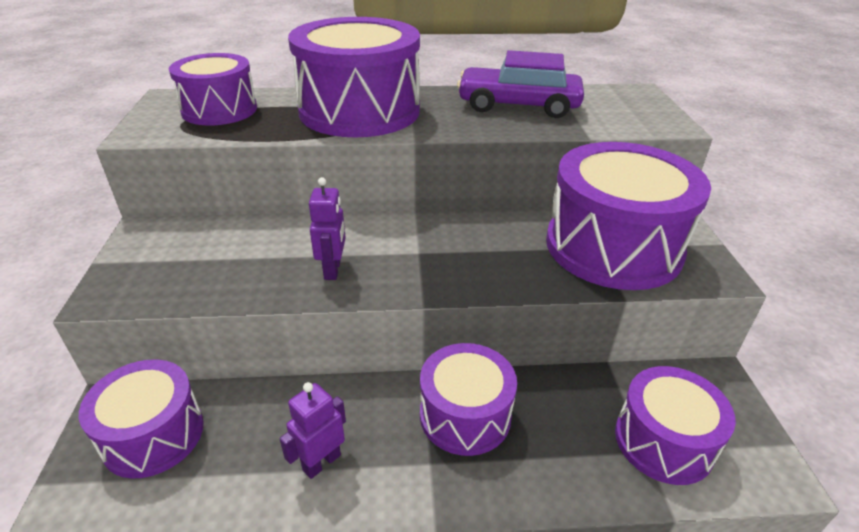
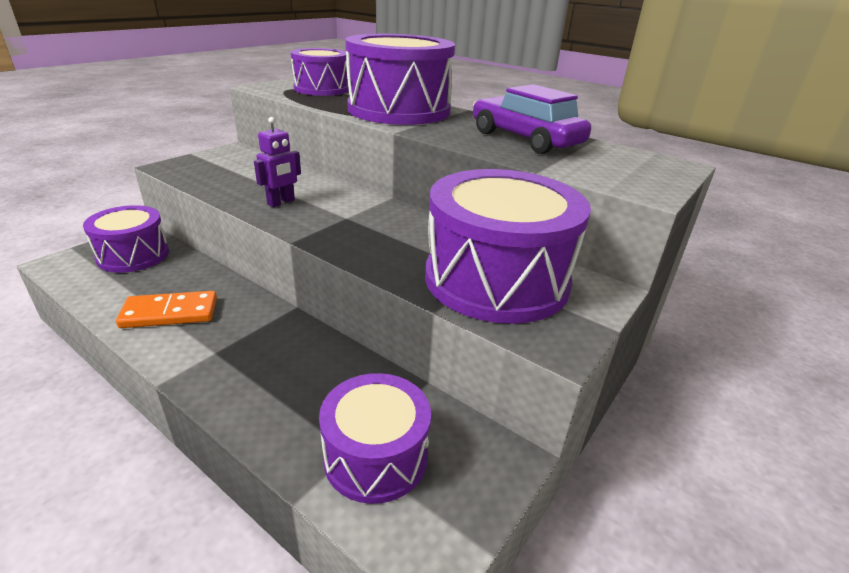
camera: 40 degrees right, 5 degrees down
purple robot [279,382,346,479] -> orange domino [116,291,217,328]
purple drum [420,343,517,456] -> none

